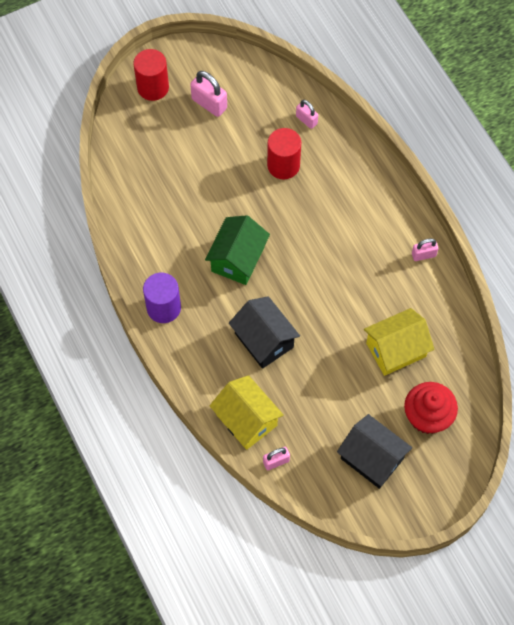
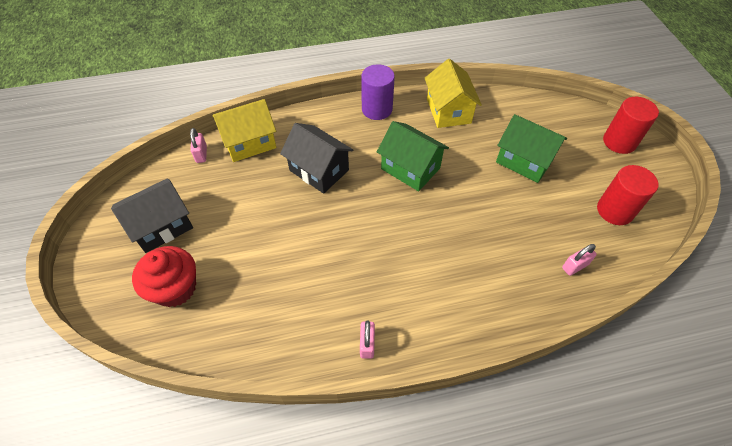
camera: 105 degrees right, 10 degrees down
pink padlock [190,71,227,117] -> none
black house [229,296,300,369] -> black house turned 60 degrees clockwise [280,123,353,194]
red cylinder [267,128,301,179] -> red cylinder moved to [597,165,658,225]
yellow house [364,308,434,376] -> yellow house moved to [425,59,482,128]
none -> green house [496,114,567,183]

